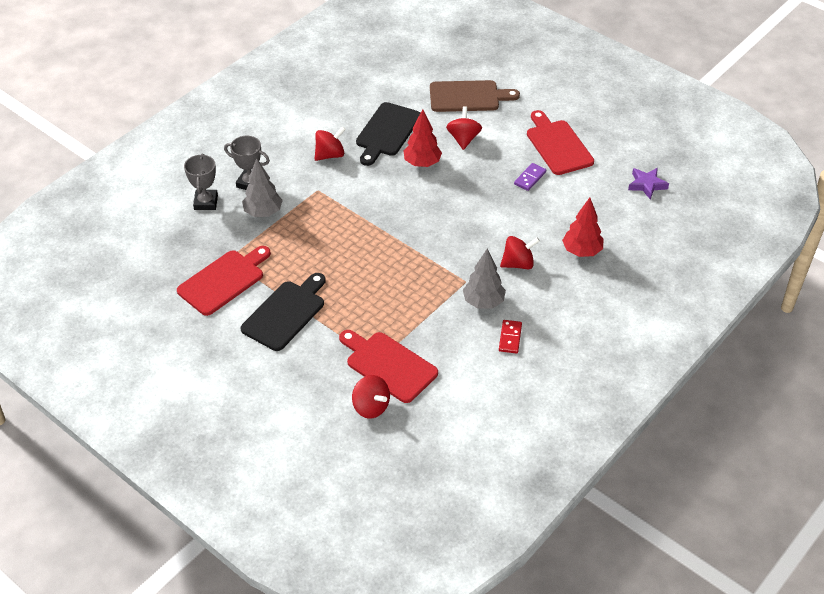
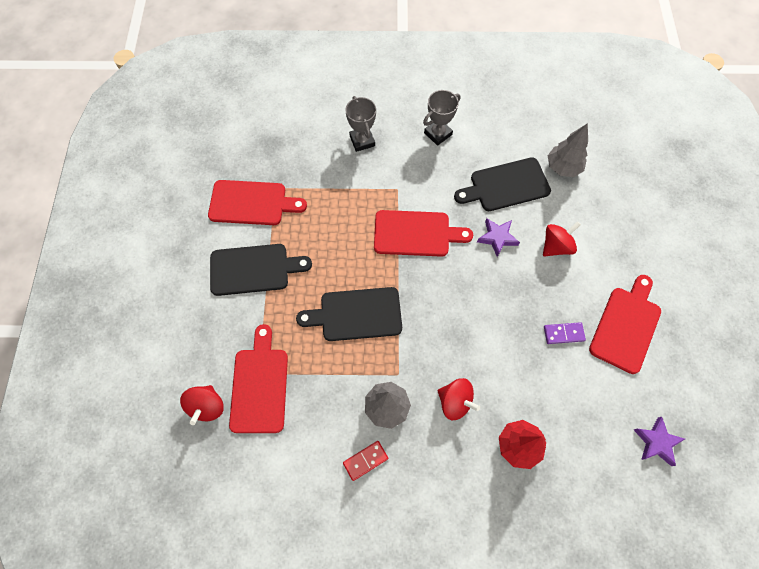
camera: 50 degrees right, 20 degrees up
grey trophy [184,154,218,210] -> grey trophy moved to [423,90,460,146]
grey tree [242,158,283,217] -> grey tree moved to [547,123,588,177]
red spinning top [315,126,346,161] -> none
red tree [403,109,442,167] -> purple star [477,218,520,257]
brown cutting board [430,80,520,112] -> none
none -> black cutting board [296,287,402,341]
none -> red cutting board [374,210,473,257]

